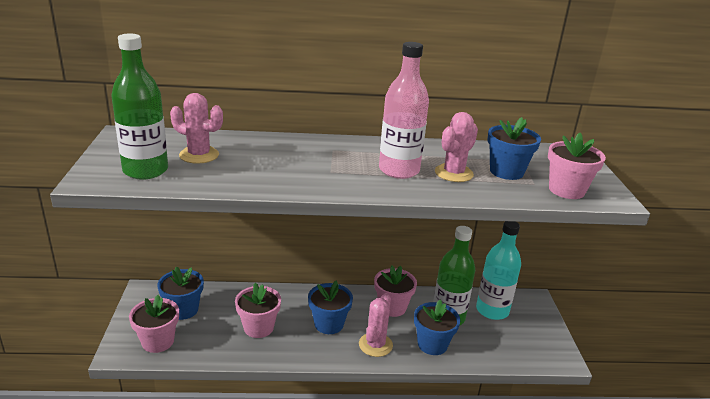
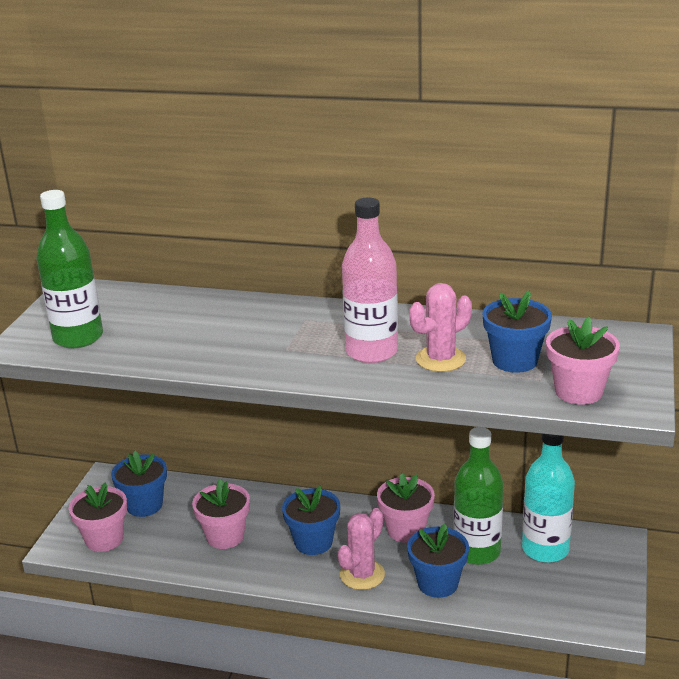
camera: 20 degrees right, 0 degrees up
pink cactus [170,93,223,164] -> none

